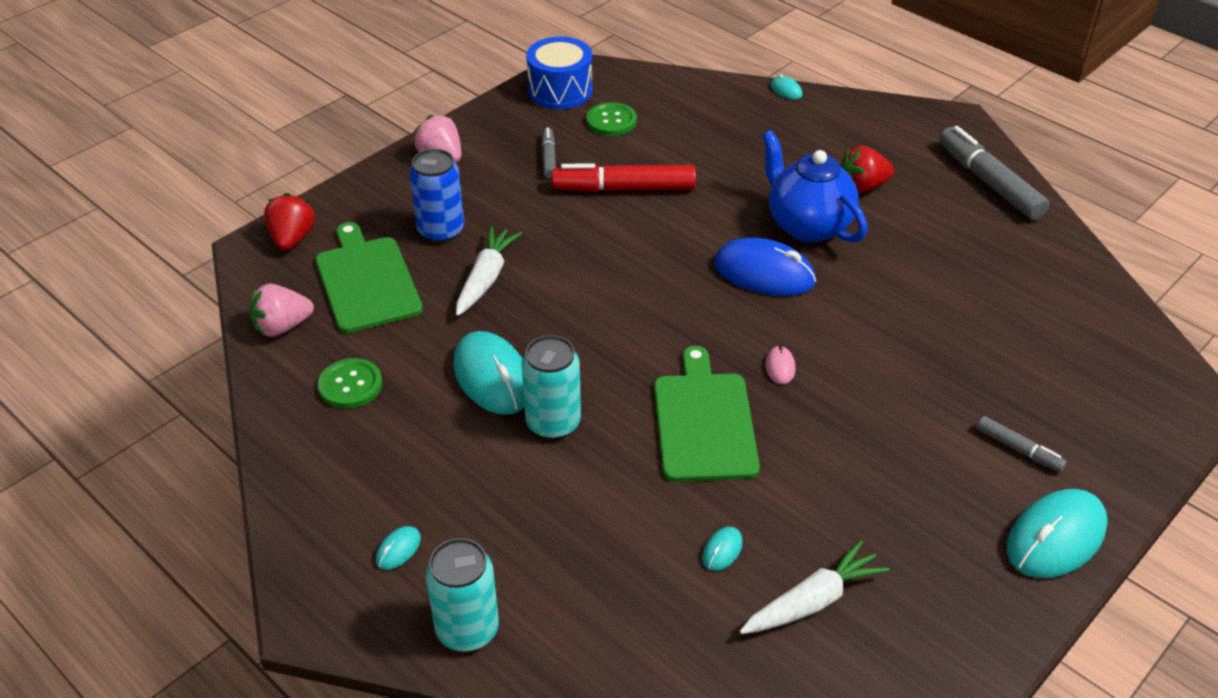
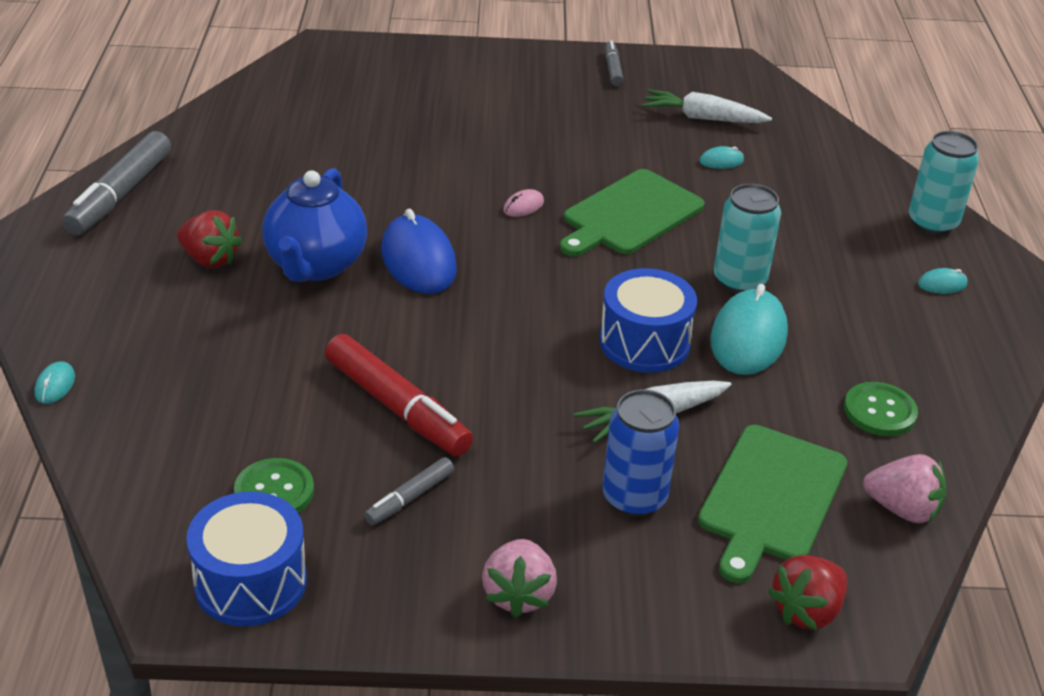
camera: 135 degrees left, 5 degrees down
grey marker [977,416,1067,472] -> grey marker moved to [605,40,624,86]
turquoise mouse [1007,489,1108,578] -> none
none -> blue drum [600,268,697,373]

